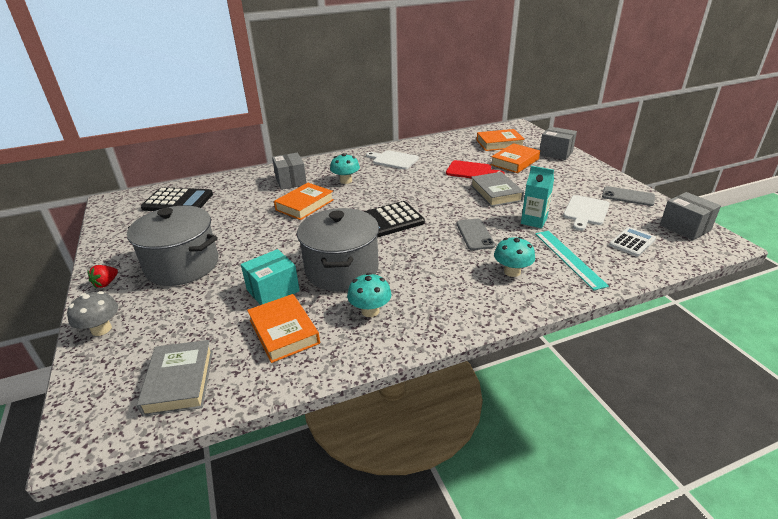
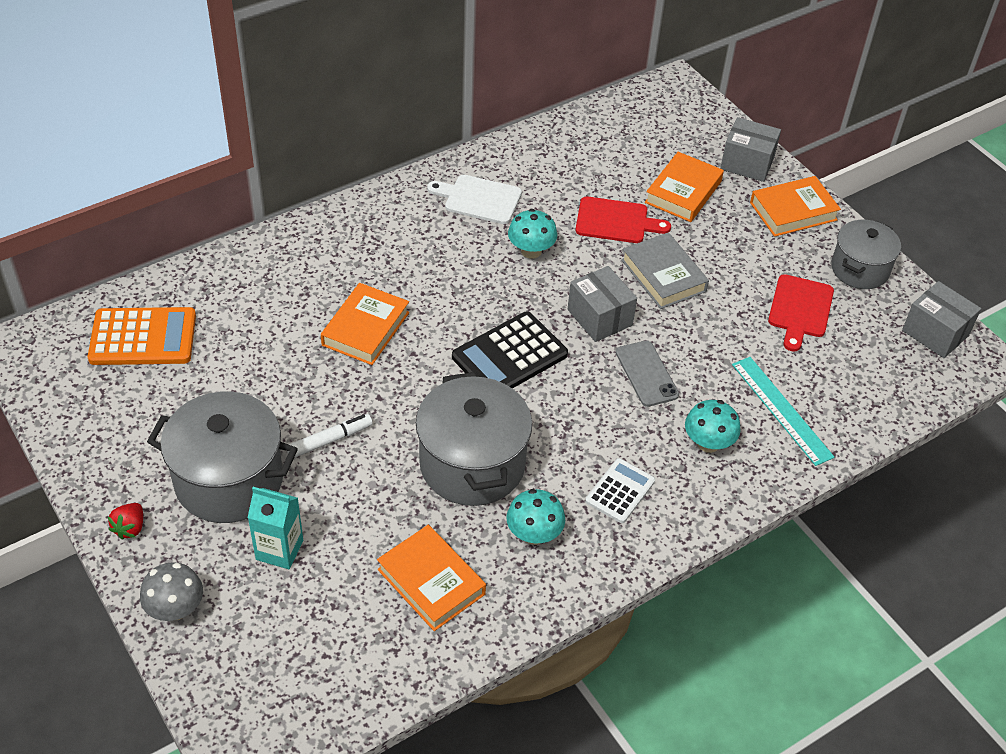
camera: 15 degrees left, 15 degrees up
grey book [137,340,213,416] -> none
black calculator [141,187,213,211] -> orange calculator [88,307,196,365]
turquoise box [241,249,300,305] -> none
grey box [272,153,307,190] -> grey box moved to [568,266,637,342]
turquoise mushroom [330,153,360,184] -> turquoise mushroom moved to [508,209,557,259]
orange book [477,129,525,151] -> orange book moved to [750,176,841,237]
turquoise carton [521,166,554,228] -> turquoise carton moved to [248,487,303,569]
white cutting board [563,195,610,231] -> red cutting board [768,274,834,352]
grey phone [602,186,655,206] -> grey pot [831,220,901,289]
white calculator [609,227,656,256] -> white calculator moved to [585,458,655,523]
none -> white marker [287,414,373,458]

